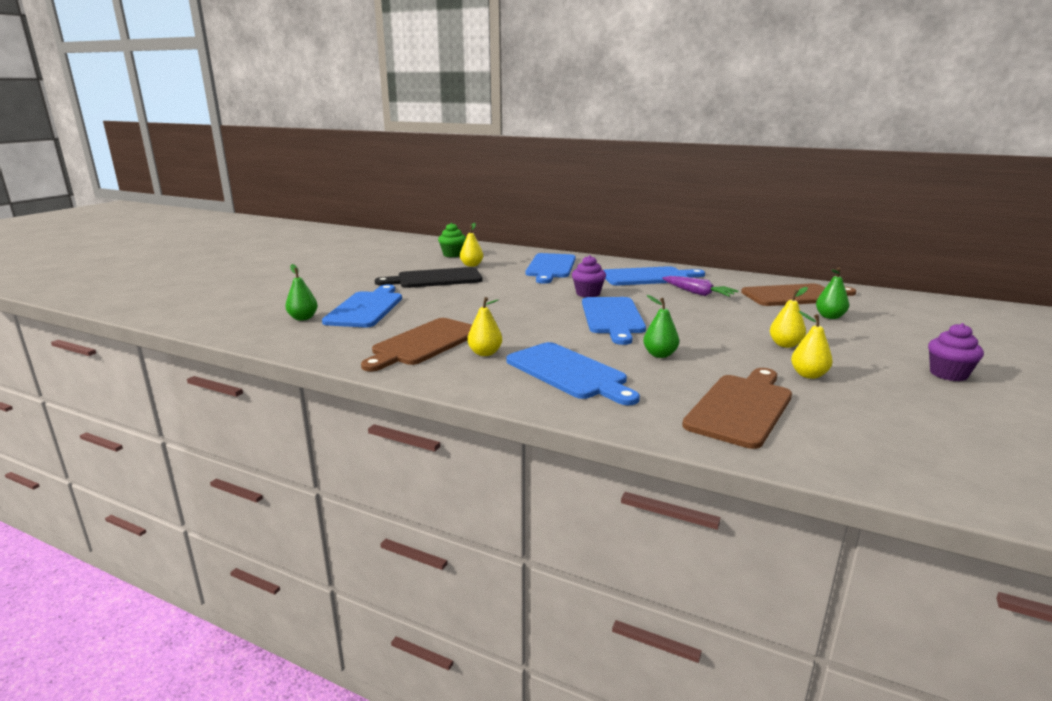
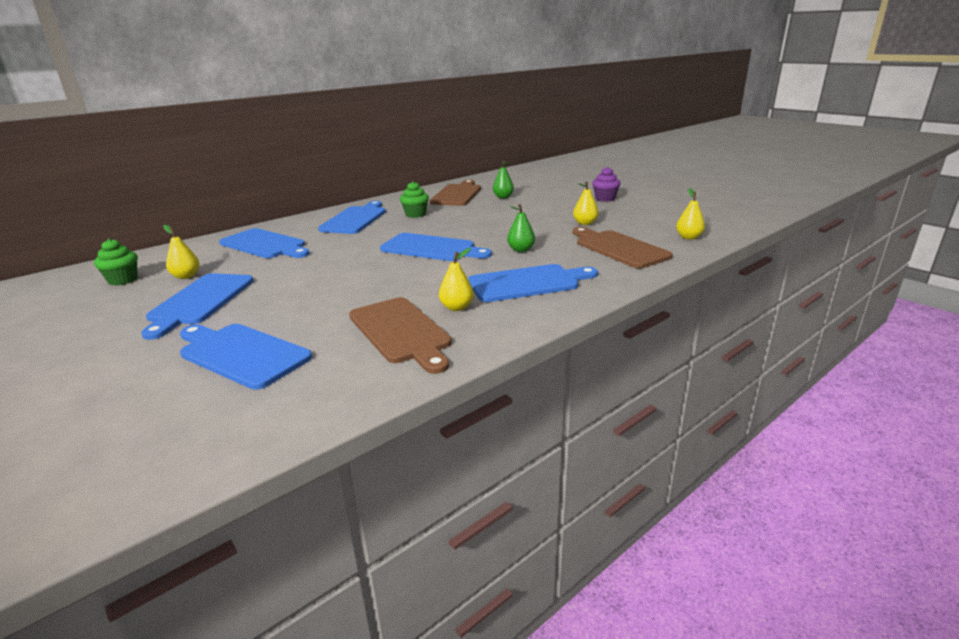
camera: 65 degrees left, 5 degrees up
green pear [285,264,318,321] -> none
black cutting board [375,267,483,288] -> blue cutting board [141,273,254,340]
purple cupcake [572,255,606,297] -> none
purple carrot [662,276,738,297] -> green cupcake [400,181,429,218]
yellow pear [770,287,808,348] -> yellow pear moved to [676,188,705,240]

